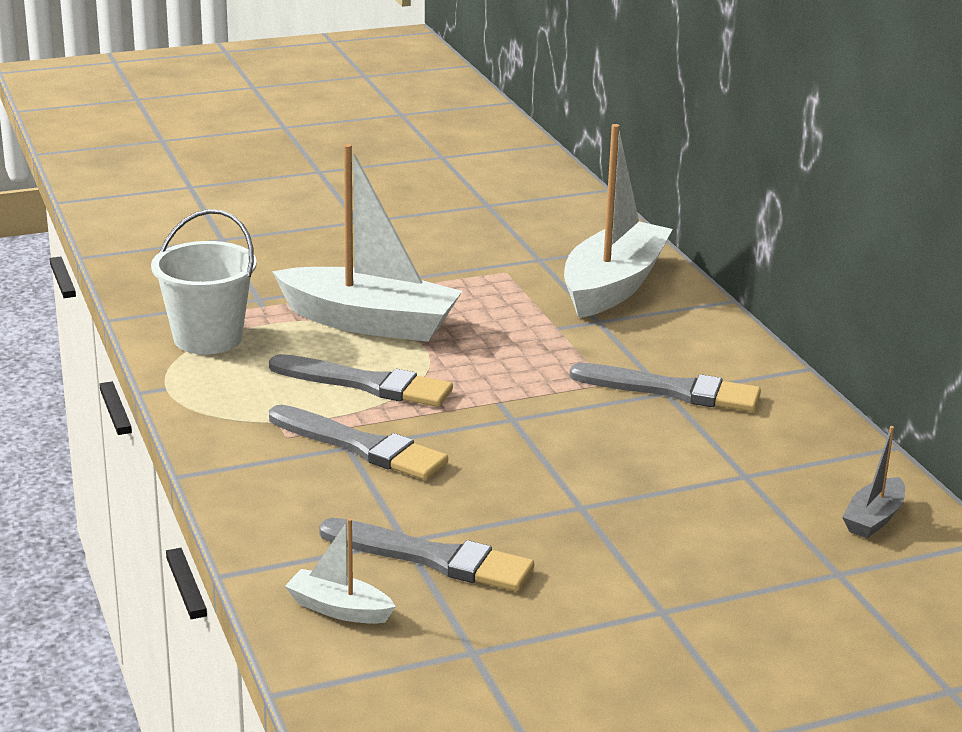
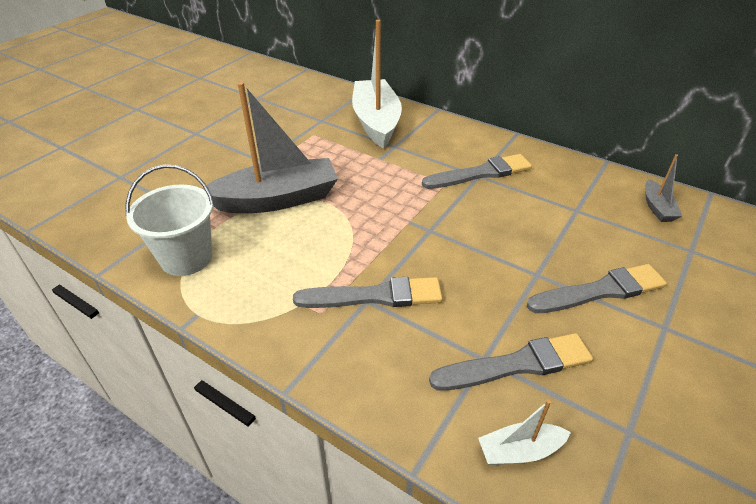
camera: 35 degrees left, 15 degrees up
grey brush [269,354,453,407] -> grey brush moved to [527,264,667,313]
white boat [272,144,462,342] -> grey boat [202,82,338,213]

